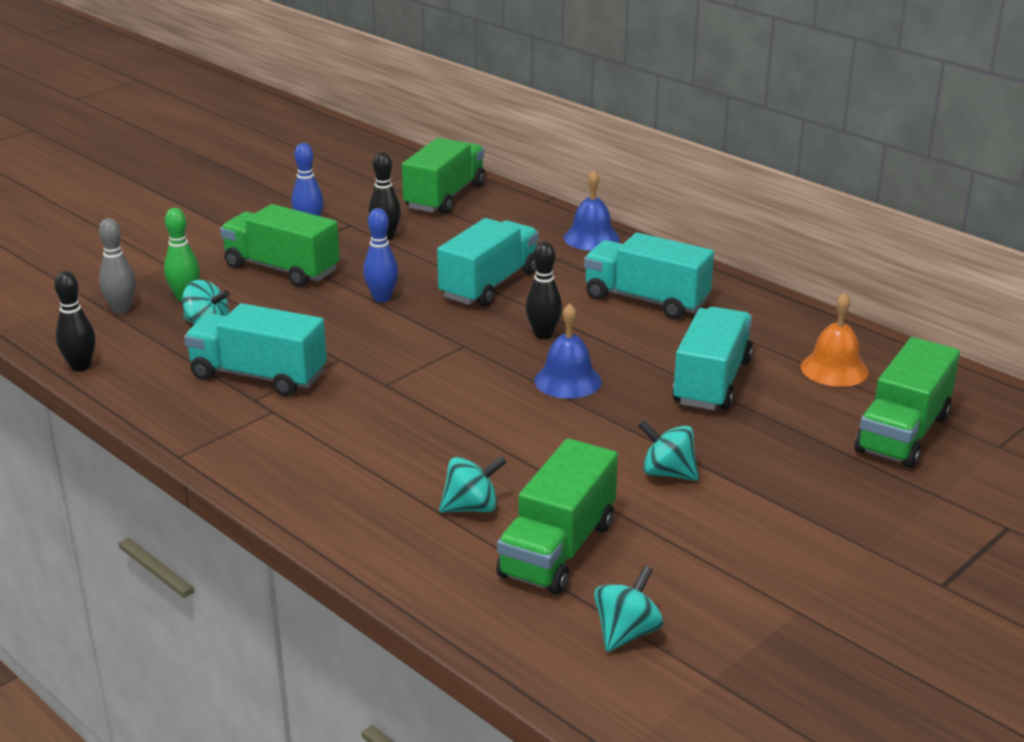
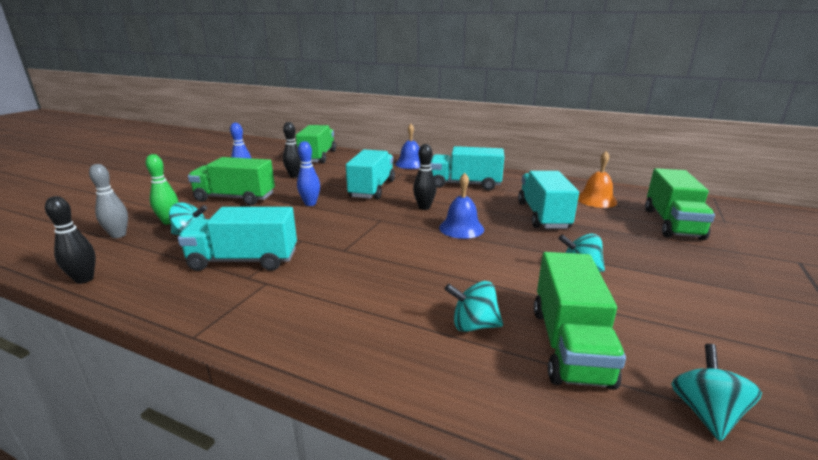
camera: 20 degrees left, 5 degrees down
turquoise spinning top [439,456,507,513] -> turquoise spinning top turned 135 degrees counterclockwise [445,281,503,332]

